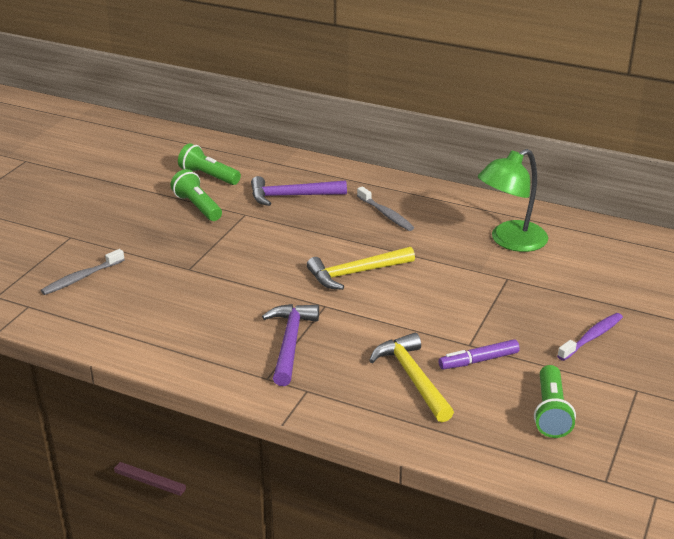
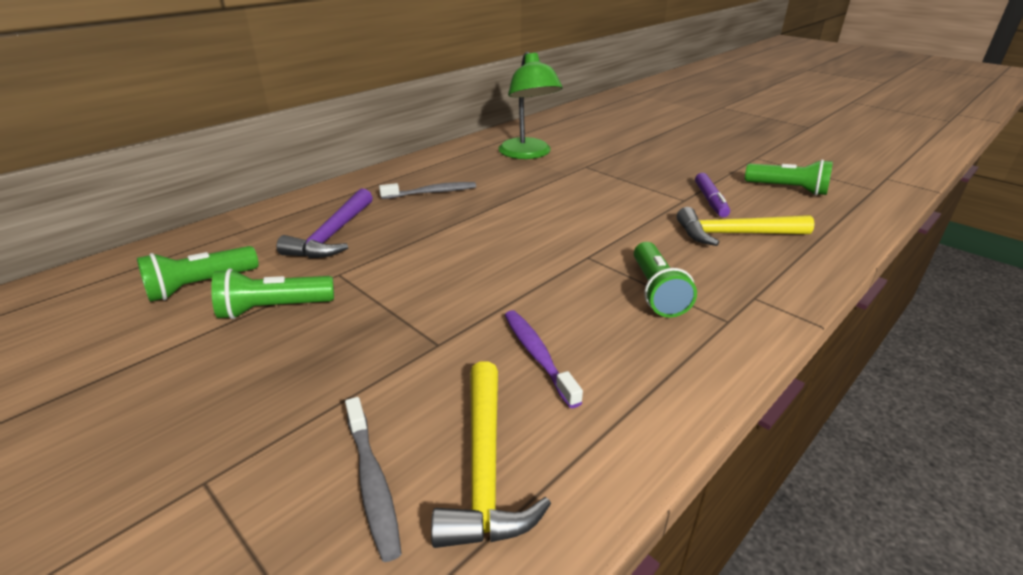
camera: 70 degrees left, 0 degrees up
purple hammer [262,304,319,386] -> green flashlight [634,242,697,318]
yellow hammer [307,247,415,290] -> yellow hammer moved to [431,361,551,548]
purple toothbrush [557,313,623,361] -> purple toothbrush moved to [505,310,583,408]

